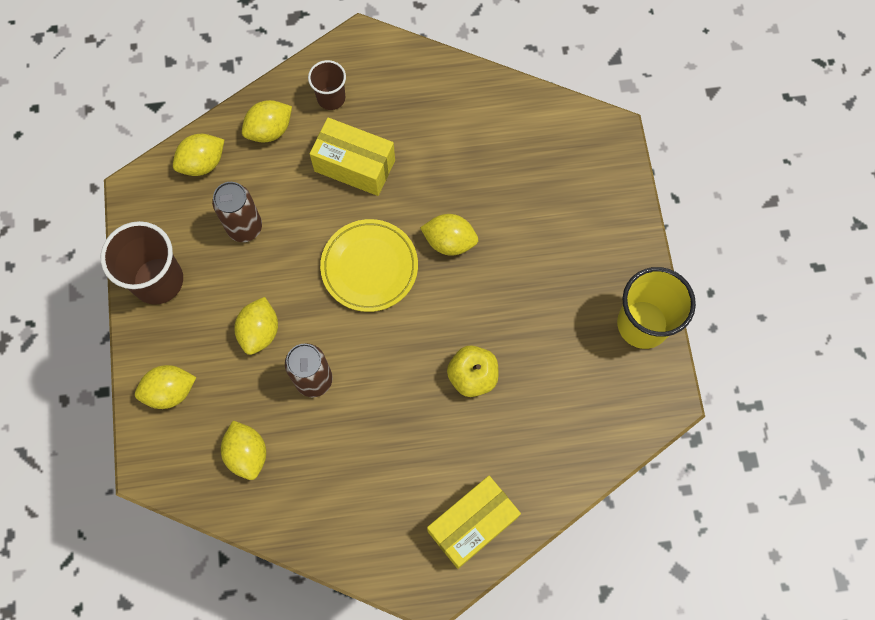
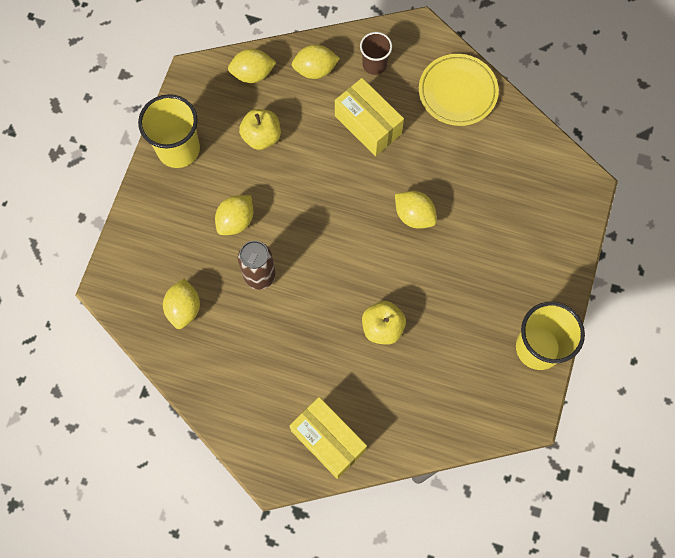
camera: 25 degrees right, 0 degrees up
brown cup [101,221,183,305] -> yellow cup [138,94,200,168]
yellow lemon [135,365,196,409] -> none
brown can [212,182,262,242] -> yellow apple [239,109,281,150]
yellow plate [320,219,418,312] -> yellow plate moved to [419,54,499,126]
yellow box [427,476,521,569] -> yellow box turned 60 degrees clockwise [289,397,367,479]

